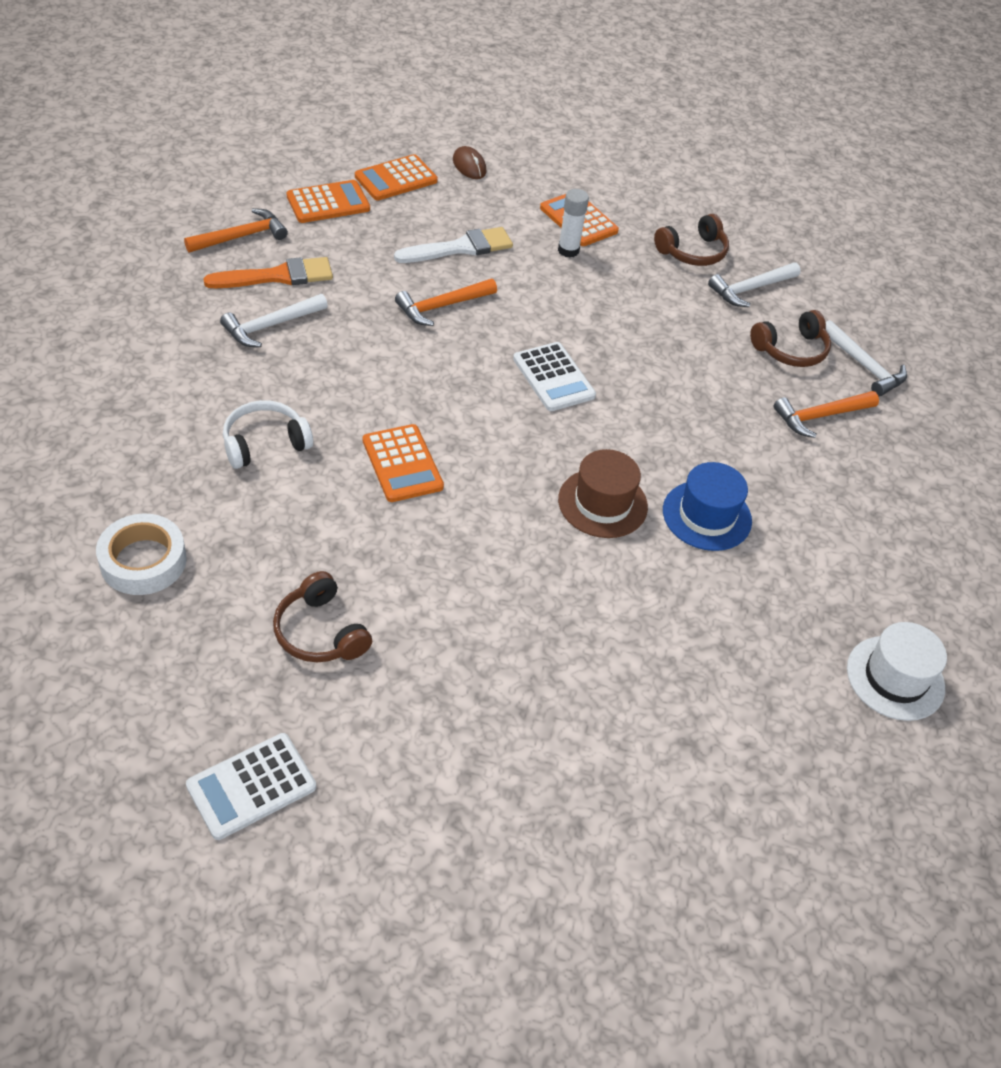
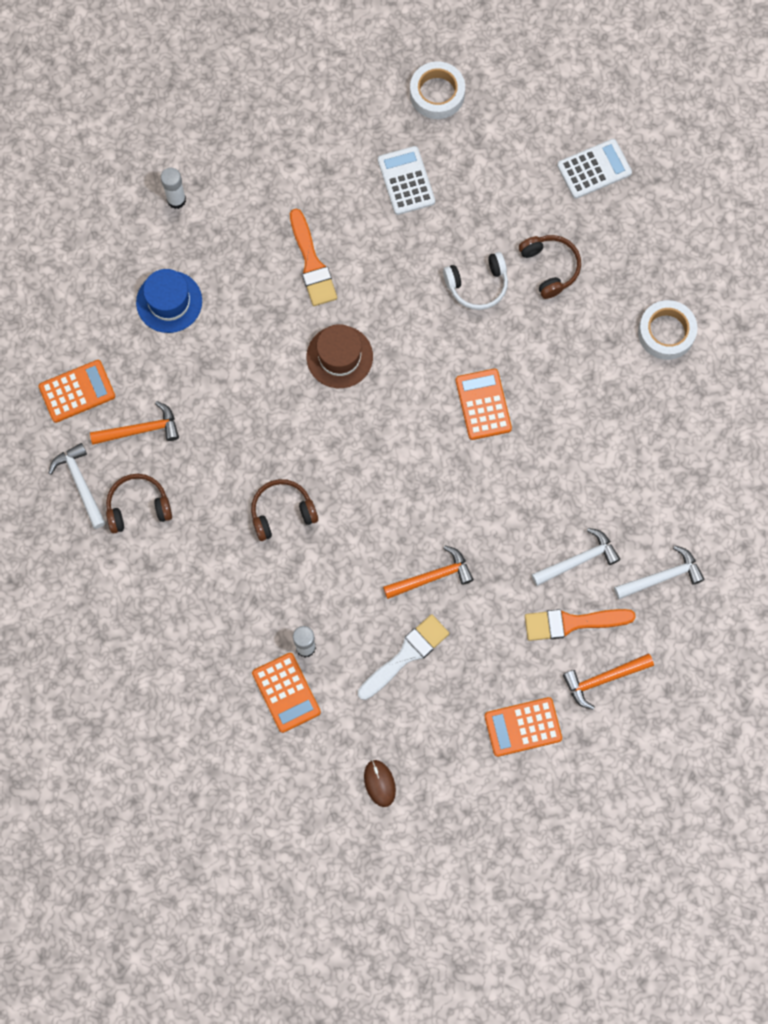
camera: 165 degrees left, 25 degrees up
white headphones [223,400,313,469] -> white headphones moved to [443,252,508,310]
orange calculator [355,154,438,200] -> orange calculator moved to [39,360,115,423]
white brush [394,227,513,263] -> white brush turned 150 degrees clockwise [358,614,449,700]
white calculator [513,342,596,411] -> white calculator moved to [378,146,435,215]
brown headphones [654,214,729,266] -> brown headphones moved to [251,479,318,541]
blue hat [663,462,752,551] -> blue hat moved to [136,269,202,333]
white hammer [708,263,801,307] -> white hammer moved to [614,545,704,599]
white hat [847,622,947,721] -> white glue stick [161,168,186,209]
none -> orange brush [290,209,337,306]
none -> white tape [410,61,465,119]

